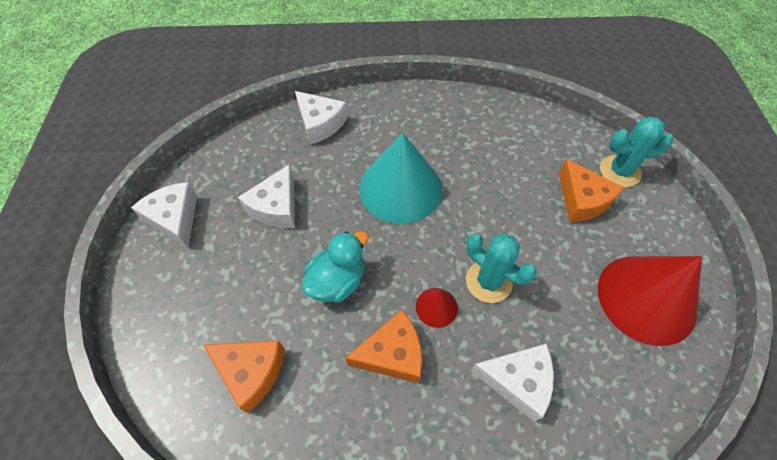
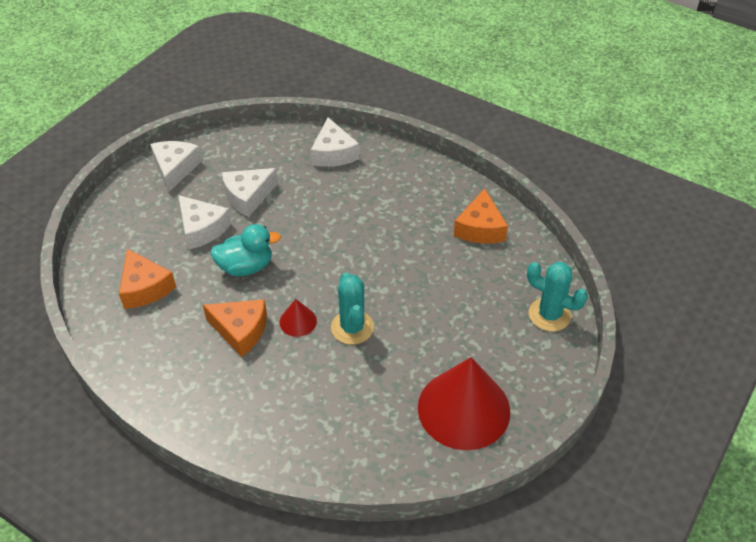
camera: 35 degrees right, 10 degrees down
turquoise cone [359,133,442,224] -> none
white cheese [471,344,554,422] -> white cheese moved to [178,195,231,249]
orange cheese [559,159,624,222] -> orange cheese moved to [454,188,508,244]

